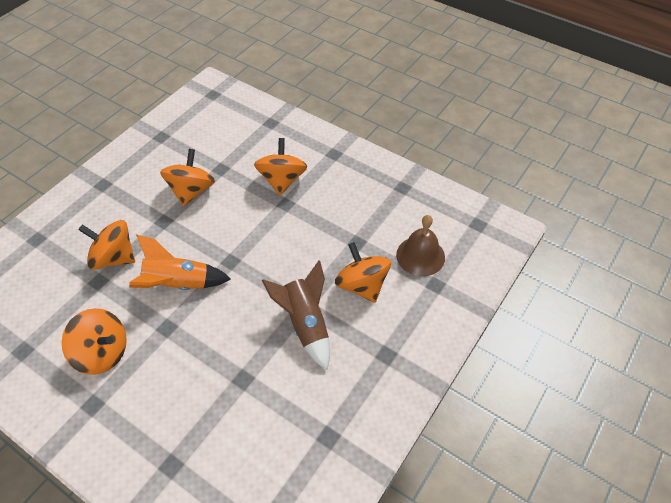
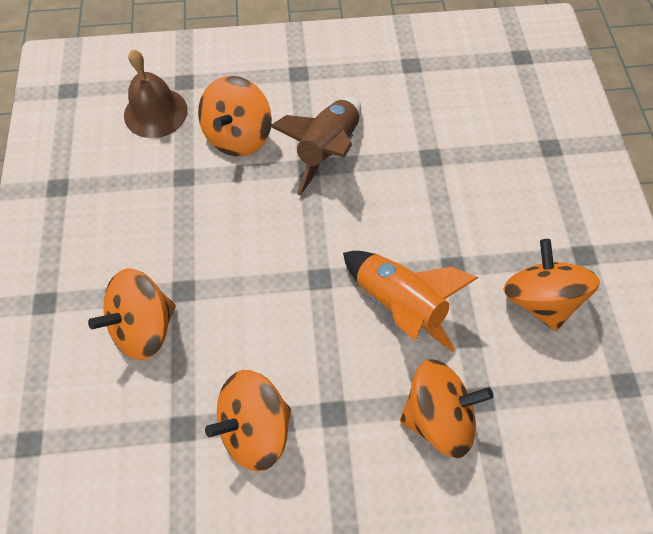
camera: 130 degrees left, 10 degrees up
orange spinning top [78,220,135,270] -> orange spinning top turned 75 degrees counterclockwise [400,359,494,458]

